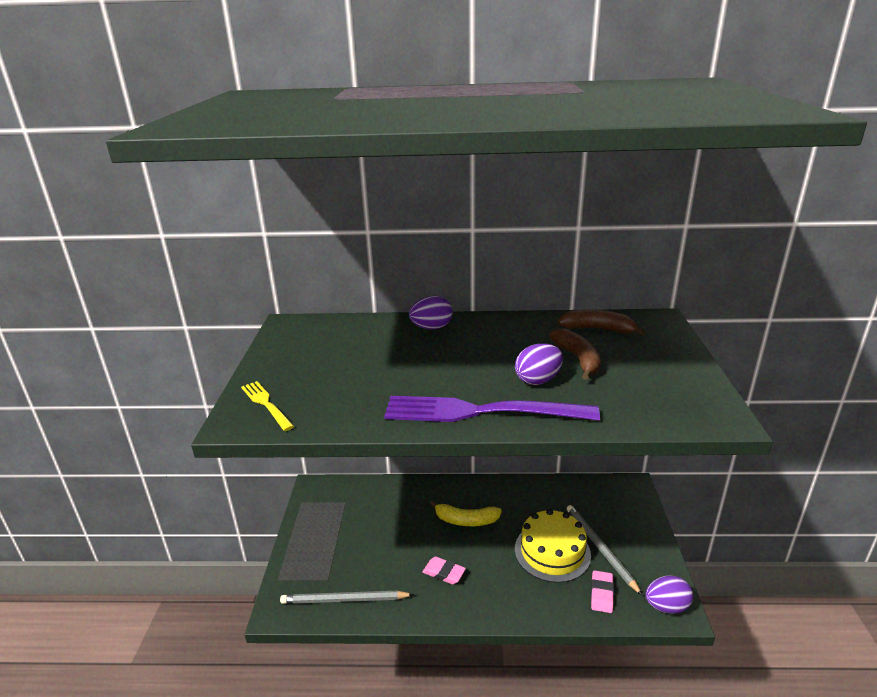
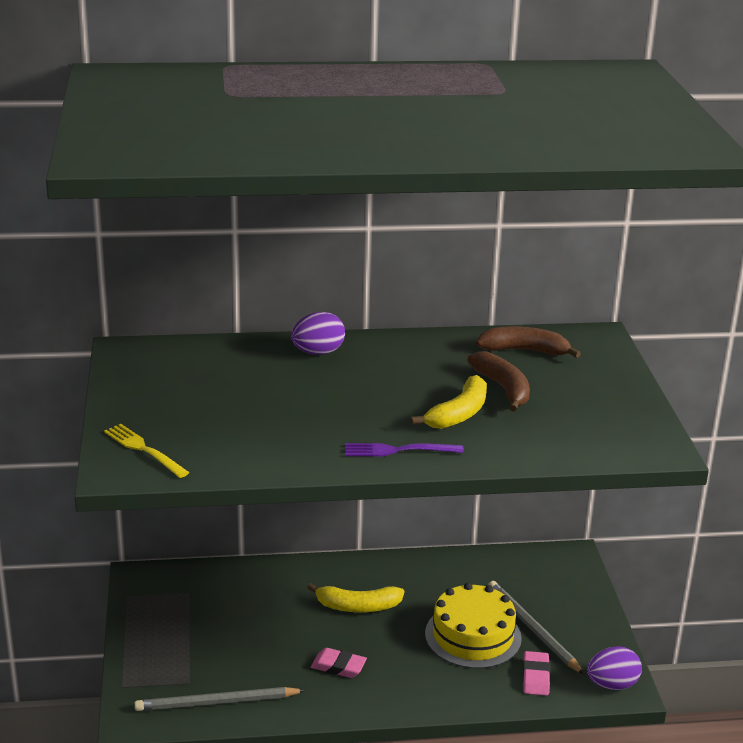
camera: 10 degrees left, 0 degrees up
purple fork [384,396,600,422] -> purple fork [345,443,464,456], size x0.49
purple egg [515,344,563,385] -> yellow banana [411,375,487,429]

